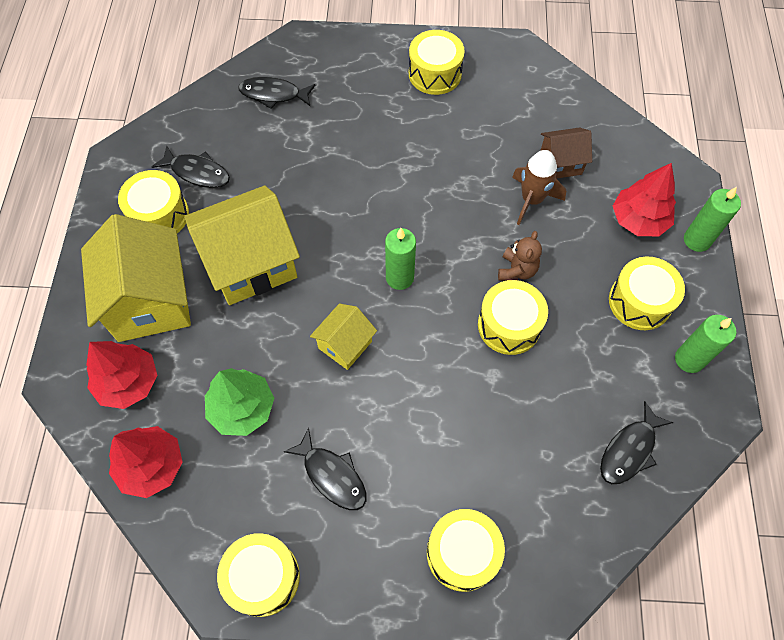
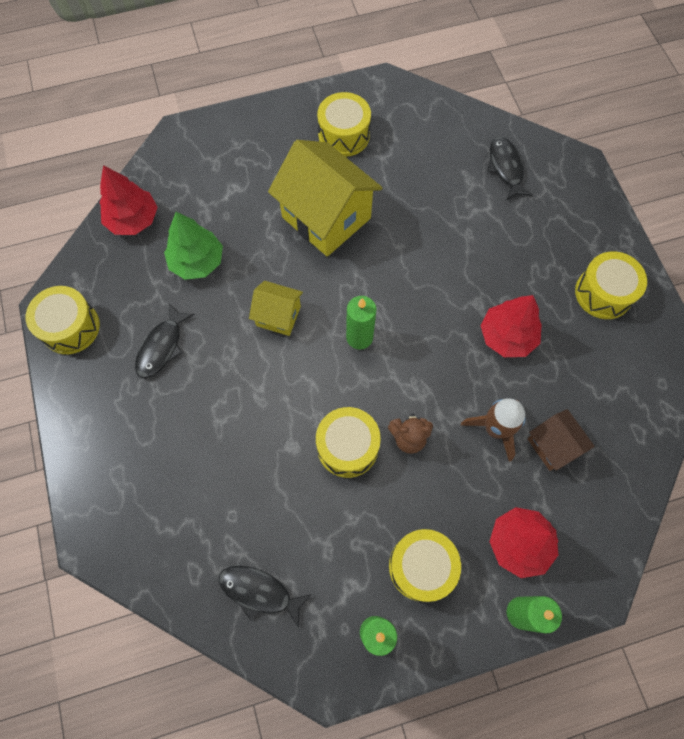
camera: 70 degrees right, 5 degrees up
yellow house [81,214,191,342] -> none
red tree [86,341,157,409] -> red tree moved to [480,295,542,357]
black fish [152,145,230,188] -> none
yellow drum [427,509,505,592] -> none

